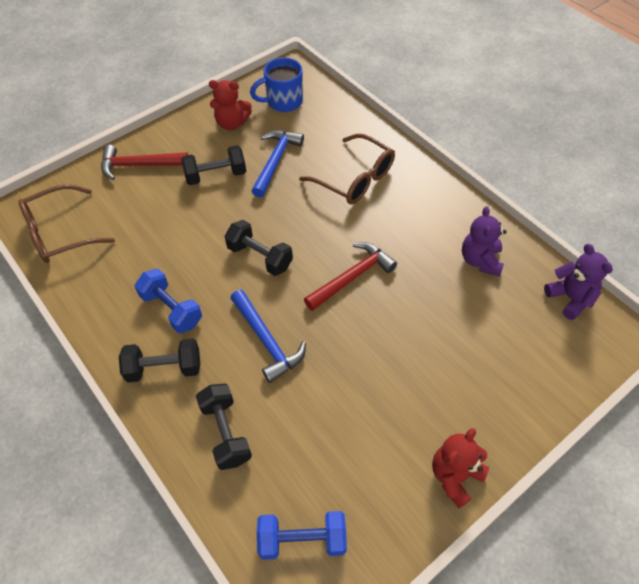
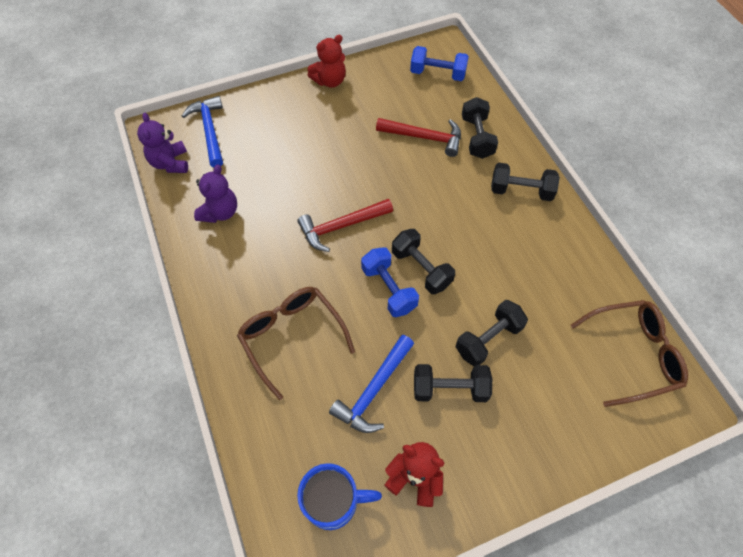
camera: 165 degrees left, 5 degrees up
red hammer [101,145,188,180] -> red hammer moved to [376,118,461,157]
blue dumbbell [134,269,202,334] -> blue dumbbell moved to [361,247,419,317]
blue hammer [230,290,306,383] -> blue hammer moved to [182,96,223,167]
none -> black dumbbell [456,300,528,367]

